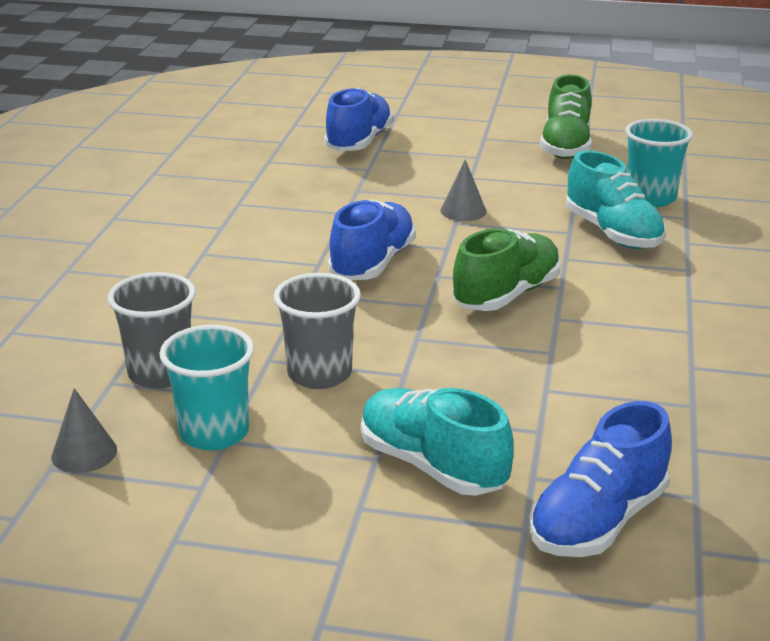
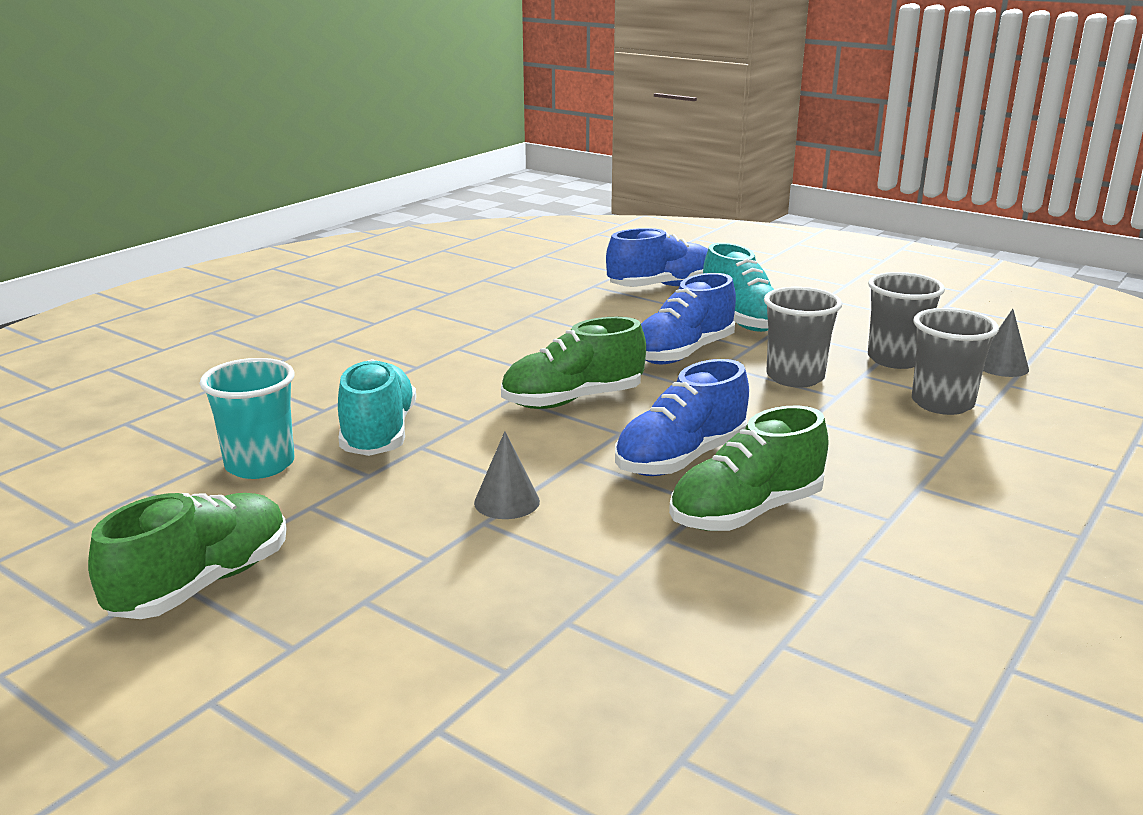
camera: 155 degrees left, 5 degrees down
turquoise cup [159,325,254,451] -> grey cup [868,272,945,369]
blue shoe [324,88,393,151] -> blue shoe moved to [641,273,736,364]
none -> green shoe [669,406,829,531]

